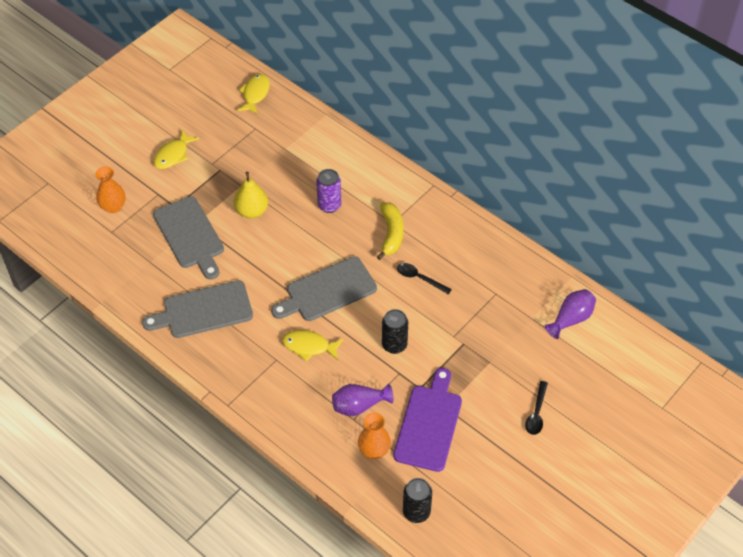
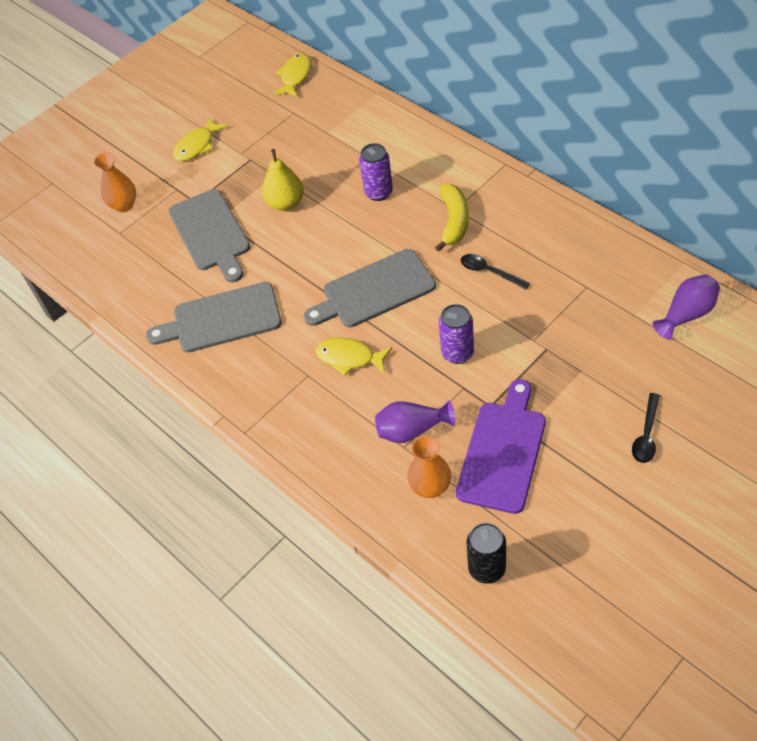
camera: 10 degrees right, 0 degrees up
black can [382,309,408,354] -> purple can [439,304,474,364]

